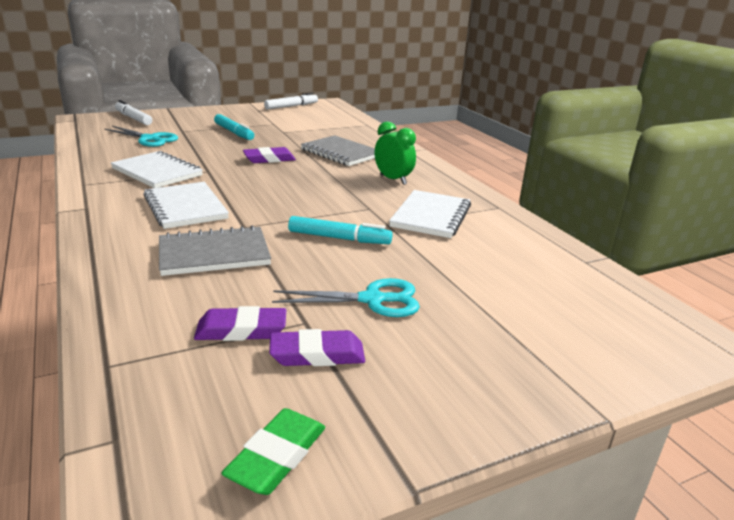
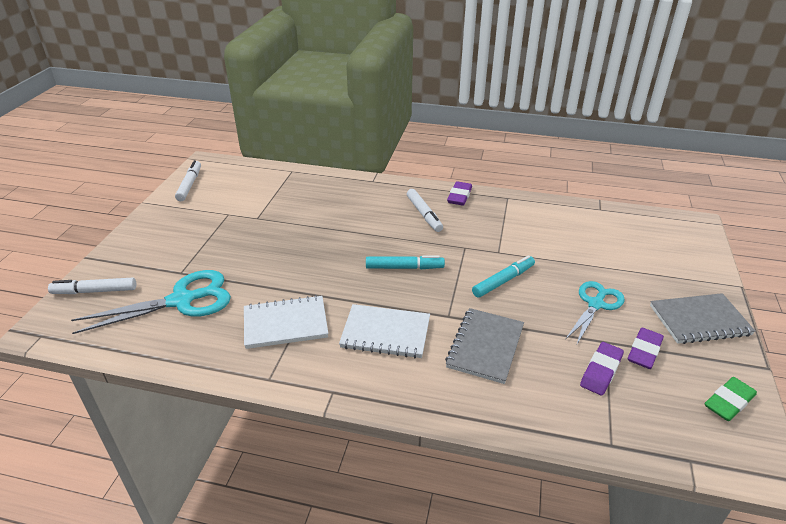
camera: 50 degrees left, 10 degrees up
turquoise scissors [105,126,178,147] -> turquoise scissors [71,270,231,334], size x1.53
turquoise marker [214,114,254,140] -> turquoise marker moved to [366,255,445,269]
green eraser [221,408,325,495] -> green eraser turned 75 degrees clockwise [705,377,757,421]
purple eraser [243,147,296,163] -> purple eraser moved to [447,181,472,206]
grey notebook [301,135,375,166] -> grey notebook moved to [650,293,755,344]
green clock [375,121,416,185] -> white marker [407,189,443,232]
white notebook [389,190,471,238] -> none

